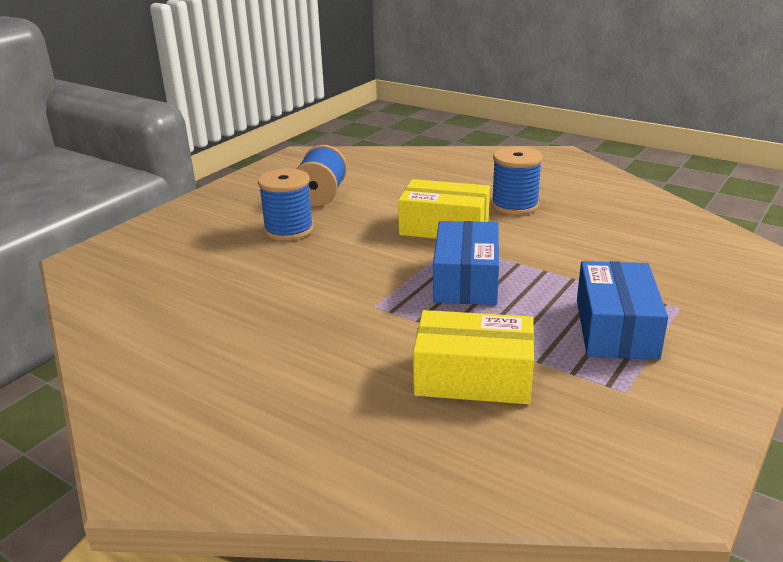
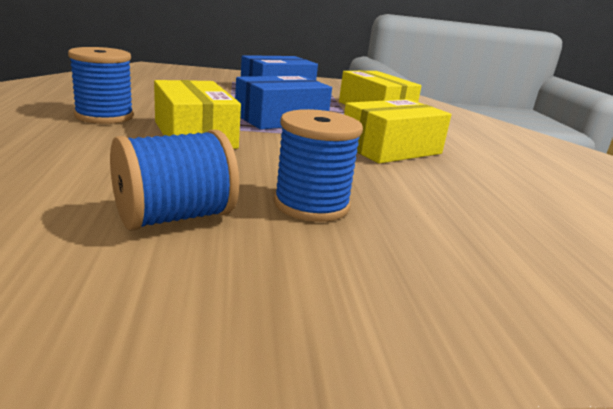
camera: 135 degrees left, 5 degrees down
none -> yellow box [344,99,452,164]

